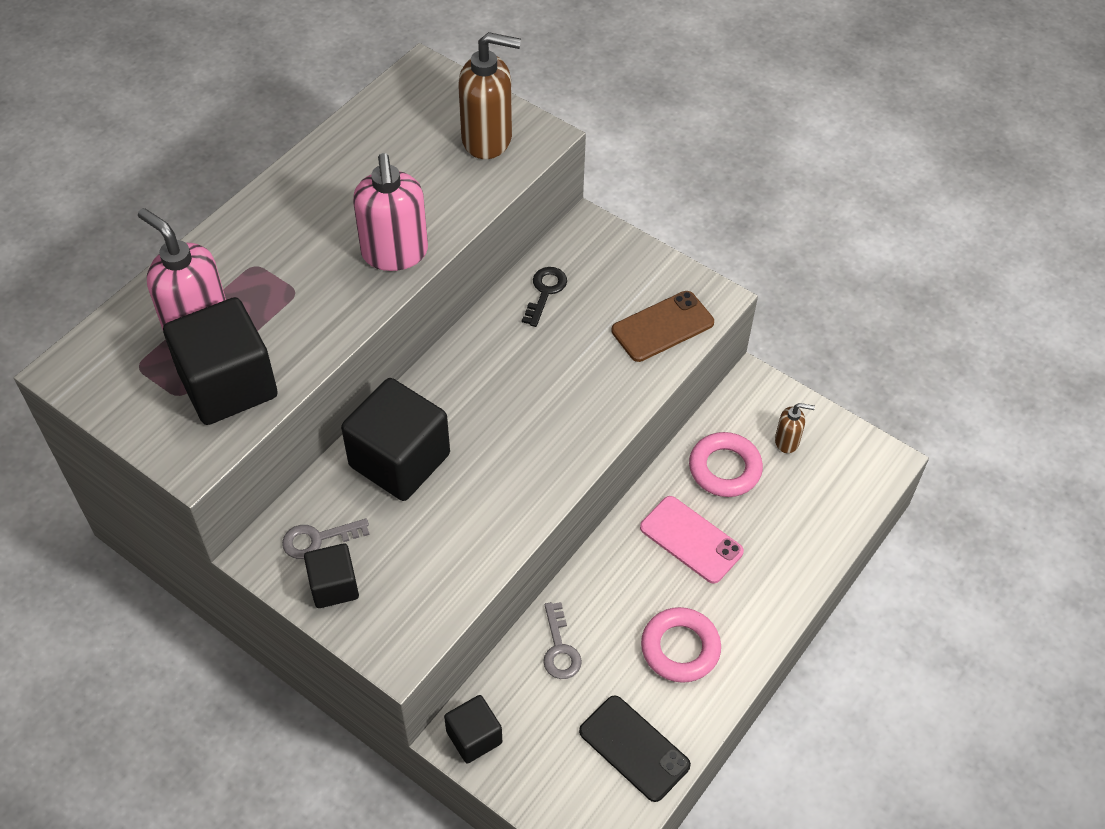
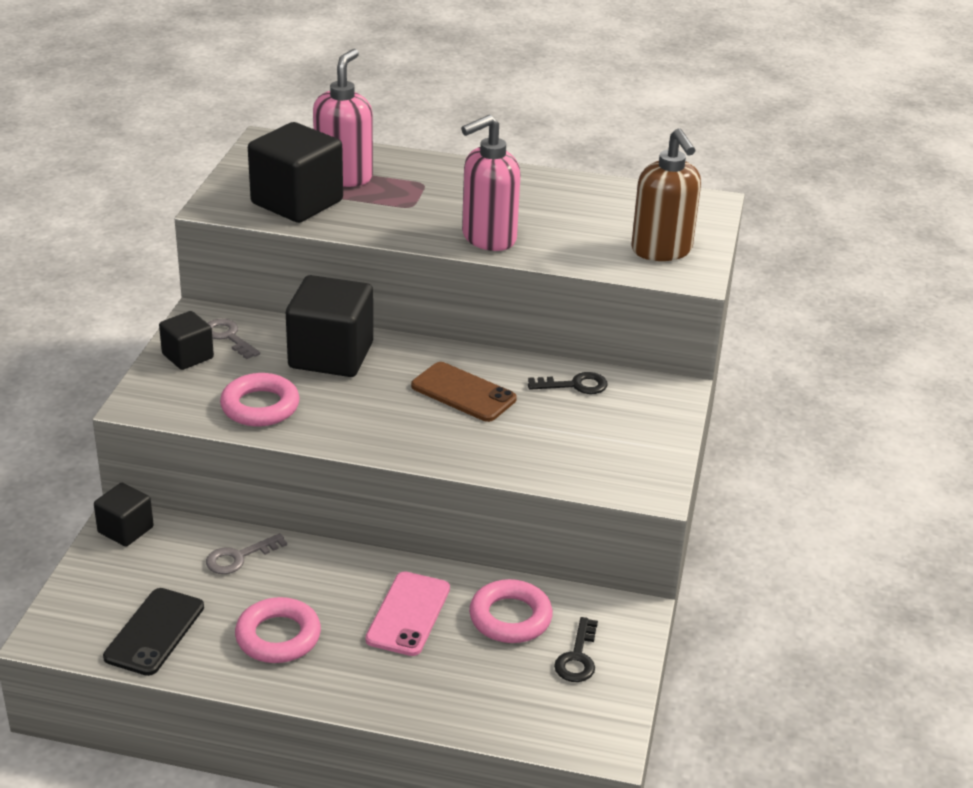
camera: 65 degrees right, 20 degrees down
brown phone [611,291,714,362] -> brown phone moved to [411,362,517,422]
brown soap dispenser [775,403,815,453] -> black key [554,617,598,682]
none -> pink ring [220,373,300,426]

